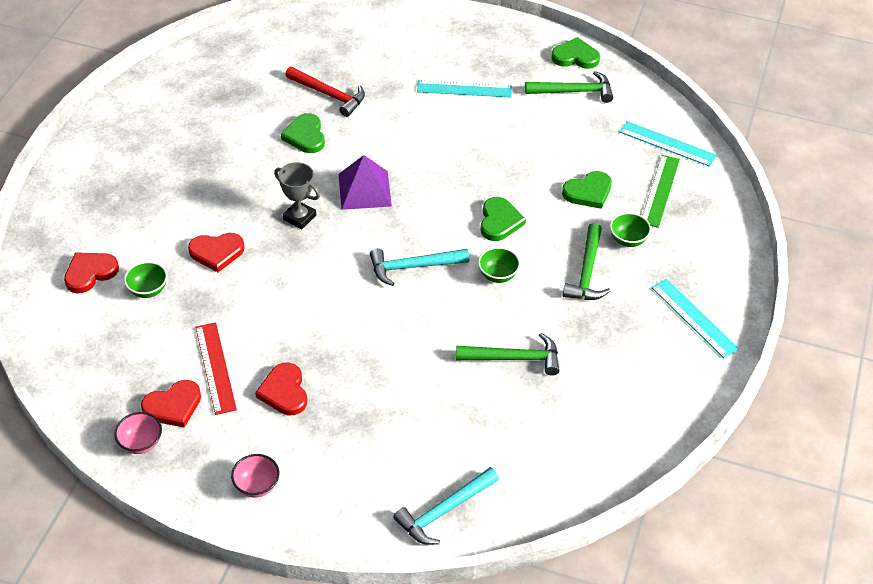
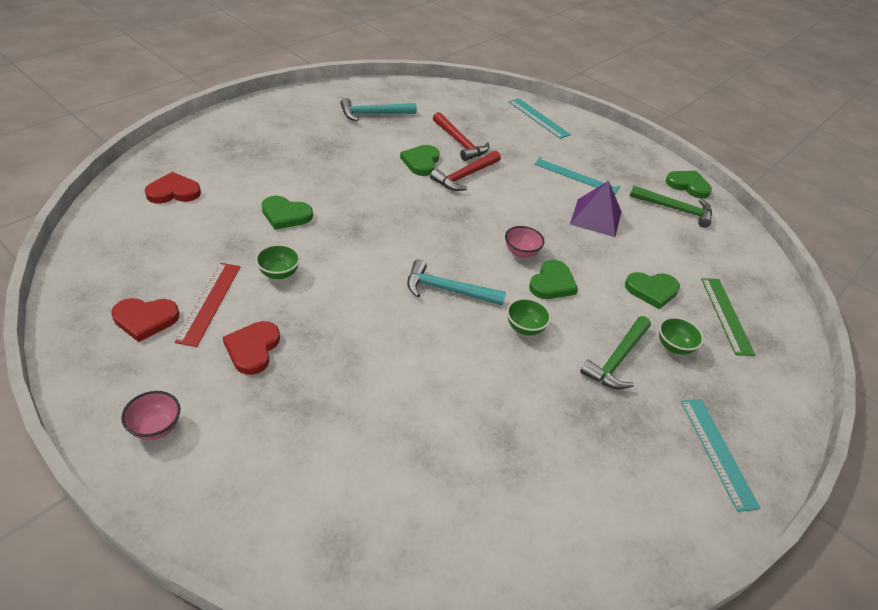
camera: 20 degrees right, 5 degrees down
pink bowl [114,412,162,454] -> pink bowl moved to [505,226,545,258]
green bowl [124,261,167,298] -> green bowl moved to [255,244,300,279]
red heart [188,233,245,272] -> green heart [262,196,313,230]
grey trophy [274,162,320,229] -> none
purple pyramid [339,155,392,210] -> purple pyramid moved to [570,181,622,237]
turquoise hammer [393,467,499,545] -> turquoise hammer moved to [340,98,417,121]
green hammer [456,333,560,376] -> none
turquoise ruler [620,121,717,167] -> turquoise ruler moved to [508,98,571,139]
green ruler [642,155,680,228] -> green ruler turned 45 degrees counterclockwise [701,278,755,356]
none -> red hammer [430,151,501,191]

